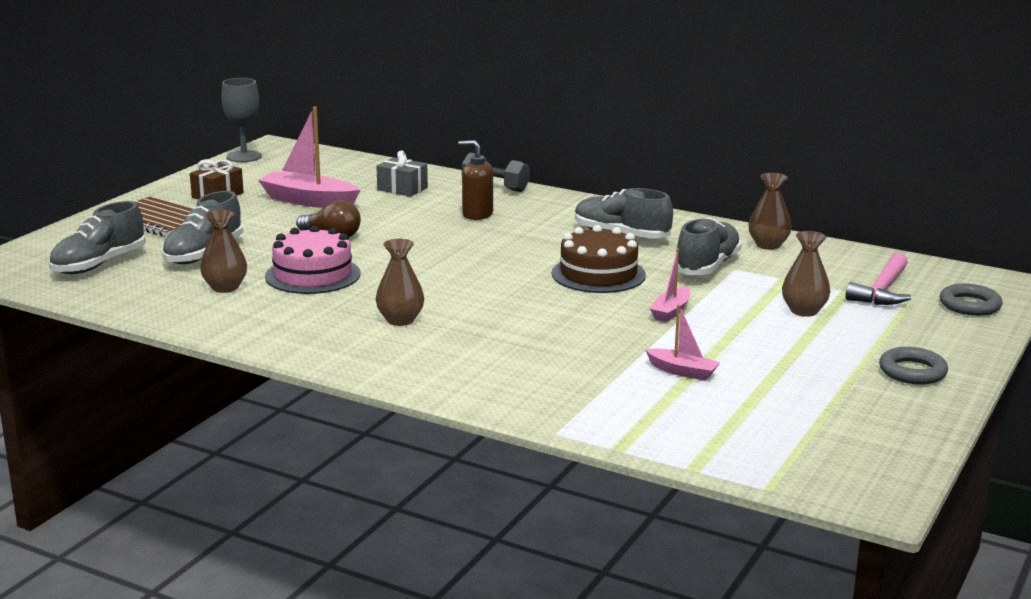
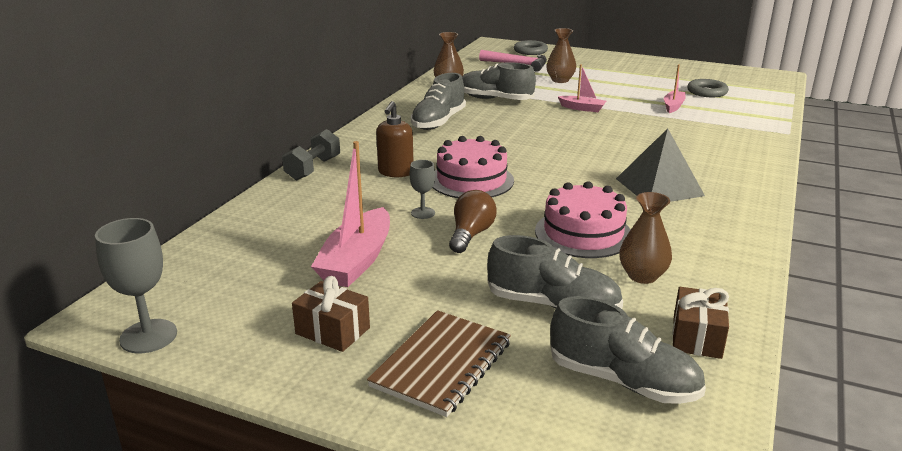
camera: 95 degrees left, 5 degrees up
brown vase [376,239,424,326] -> grey pyramid [616,129,705,202]
grey gift [377,151,428,197] -> none
brown cake [552,225,646,293] -> none
grey ring [879,347,948,384] -> grey ring moved to [687,79,729,97]
none -> grey goblet [410,160,435,219]
none -> pink cake [433,136,514,198]
none -> brown gift [672,287,729,359]

